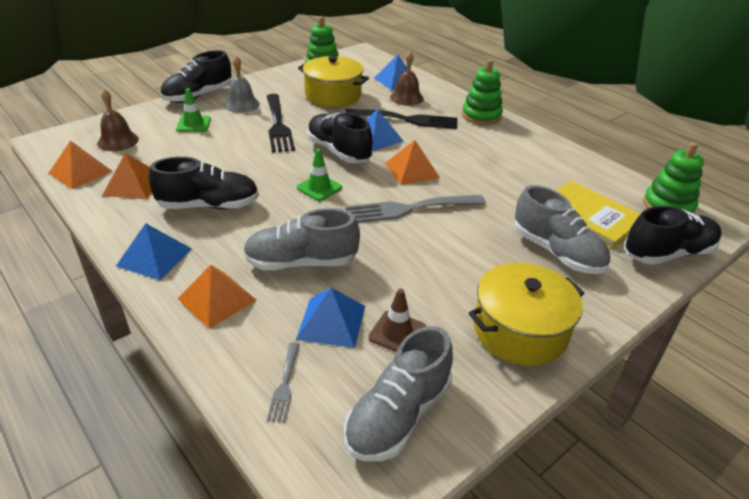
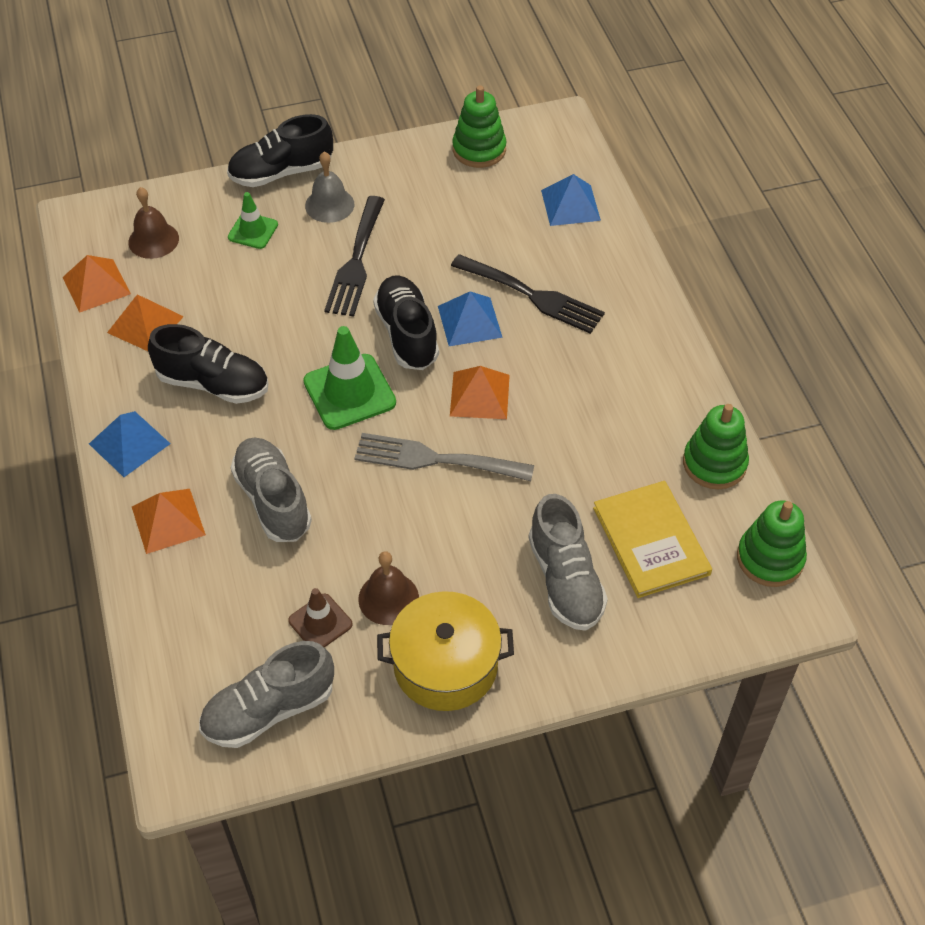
camera: 25 degrees right, 15 degrees up
grey shoe [243,208,360,270] -> grey shoe turned 45 degrees clockwise [231,437,312,542]
grey fork [267,342,300,422] -> none
blue pyramid [296,288,365,348] -> none
green traffic cone [297,149,342,201] -> green traffic cone [303,326,396,430], size x1.71
yellow pot [298,56,369,107] -> none
brown bell [390,51,424,106] -> brown bell moved to [358,551,419,625]
green stacking toy [462,59,503,125] -> green stacking toy moved to [683,404,749,489]
black shoe [624,206,722,265] -> none

